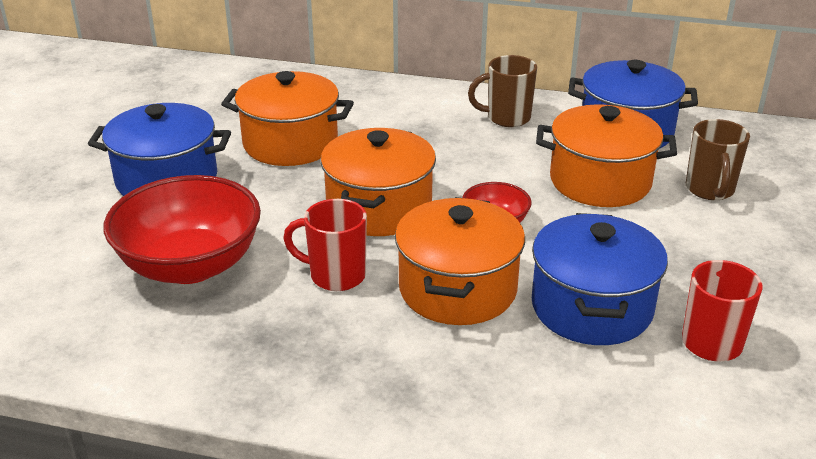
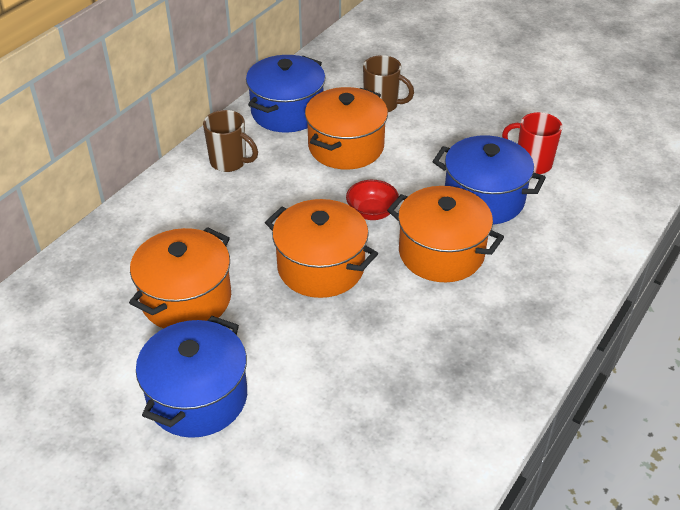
camera: 70 degrees left, 10 degrees up
red bowl [104,175,261,284] -> none
red mug [283,199,367,291] -> none
brown mug [468,55,537,127] -> brown mug turned 75 degrees counterclockwise [203,110,258,172]

